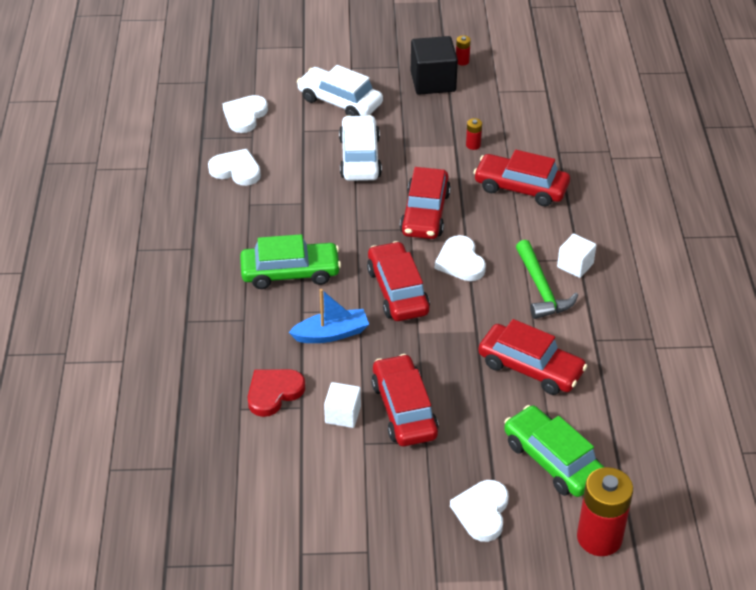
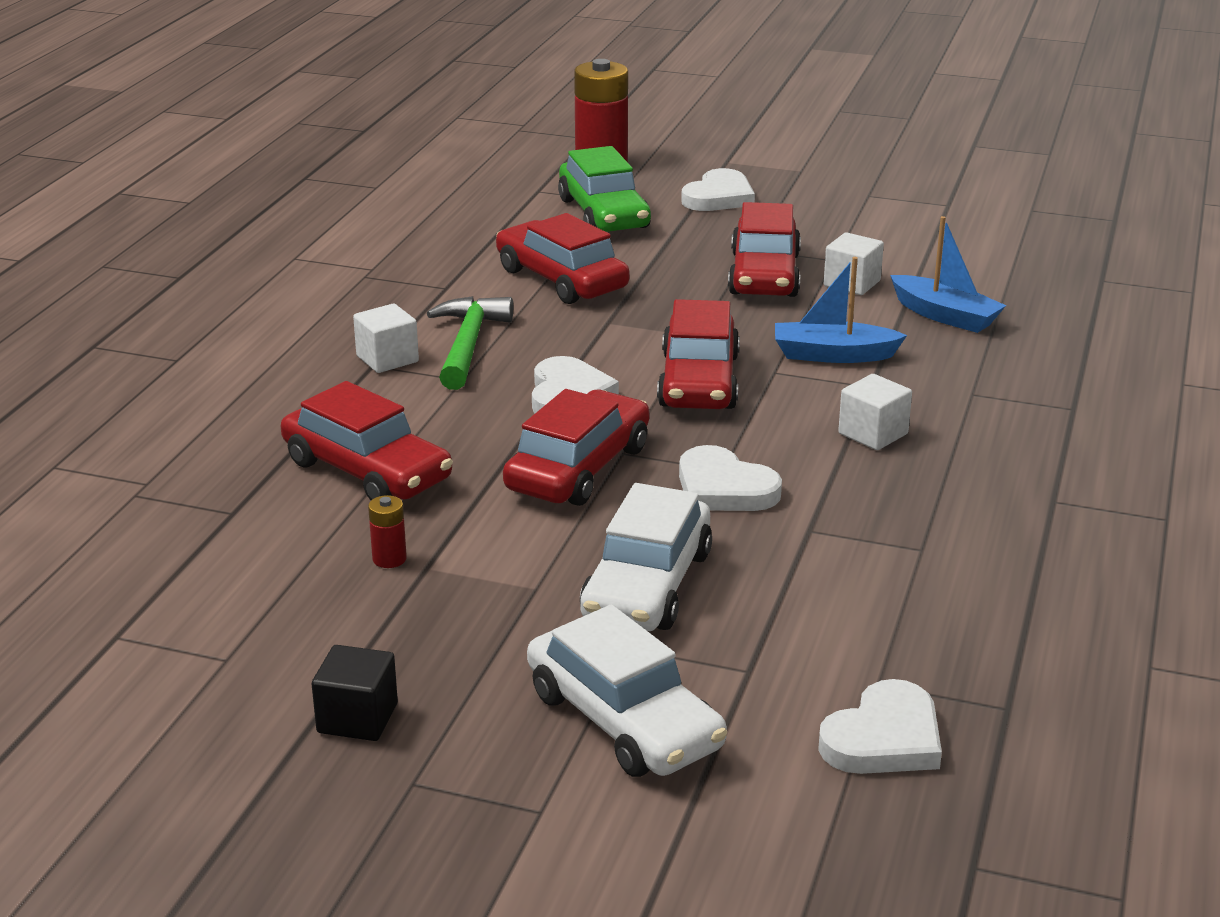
camera: 160 degrees left, 15 degrees down
white heart [208,149,261,186] -> white heart moved to [679,445,782,511]
green car [240,234,341,289] -> white cube [838,374,912,450]
red heart [248,369,305,417] -> blue boat [890,216,1006,333]
black cube [411,36,458,95] -> black cube [312,645,398,741], size x0.59
red battery [456,35,471,66] -> none

